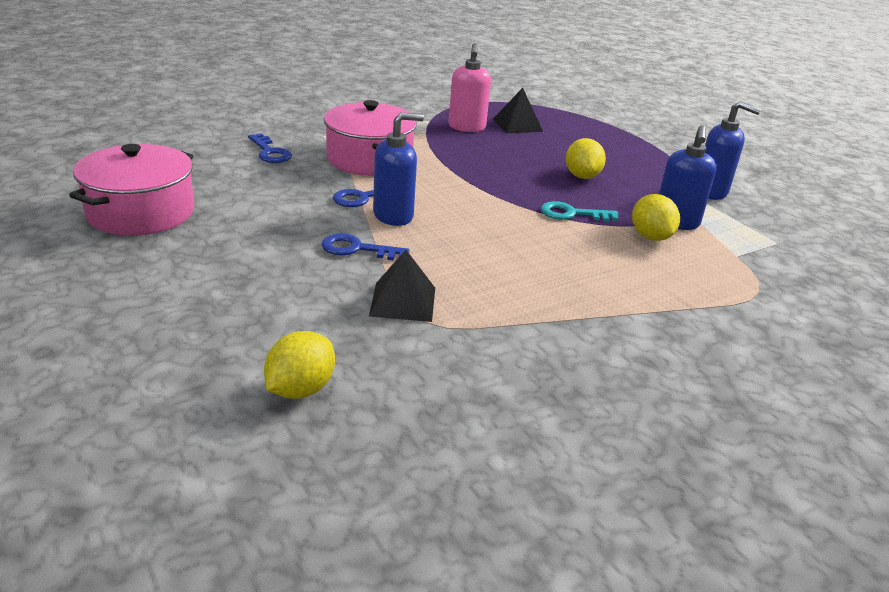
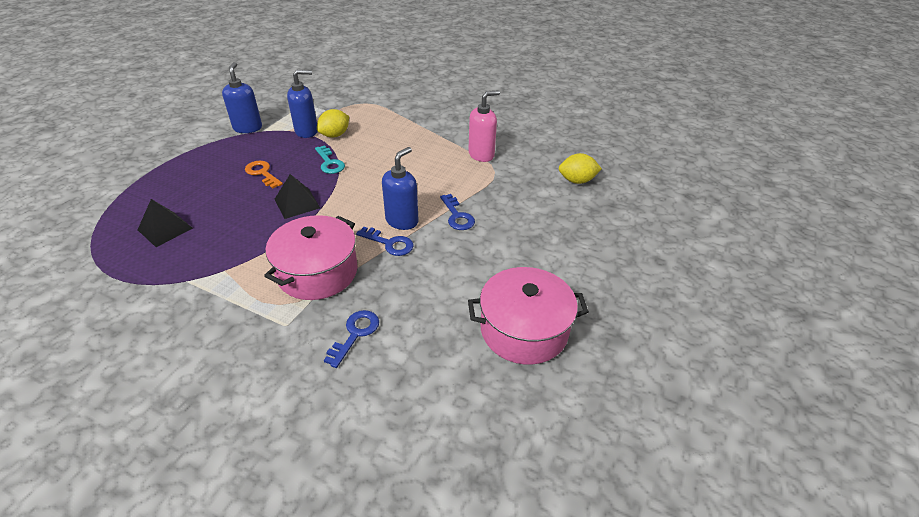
camera: 120 degrees left, 10 degrees up
black pyramid [369,250,435,322] -> black pyramid moved to [274,174,320,219]
blue soap dispenser [373,112,424,226] -> blue soap dispenser turned 90 degrees clockwise [382,147,419,230]
pink soap dispenser [448,43,491,132] -> pink soap dispenser moved to [468,90,500,162]
yellow lemon [566,138,606,179] -> orange key [245,161,283,188]

